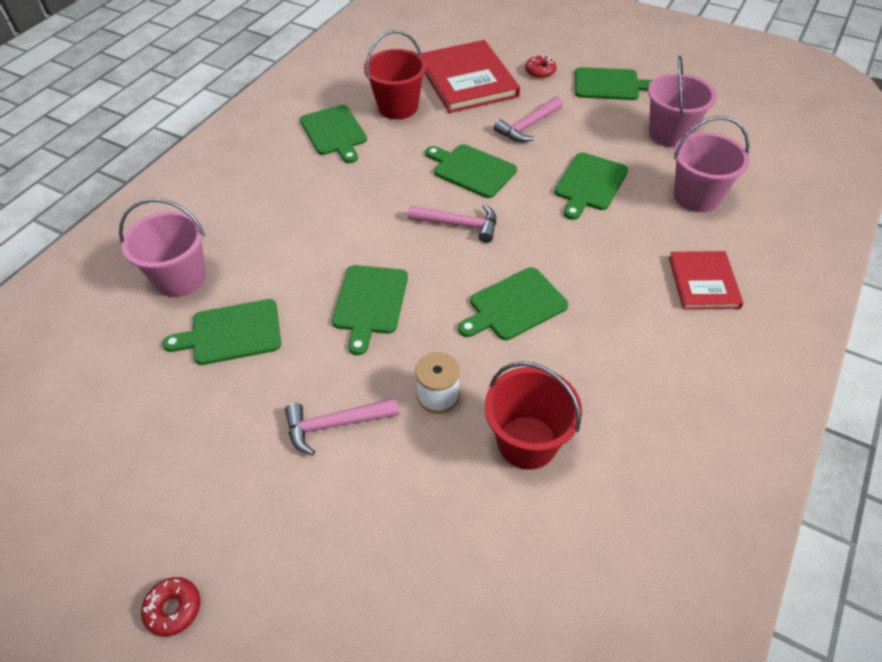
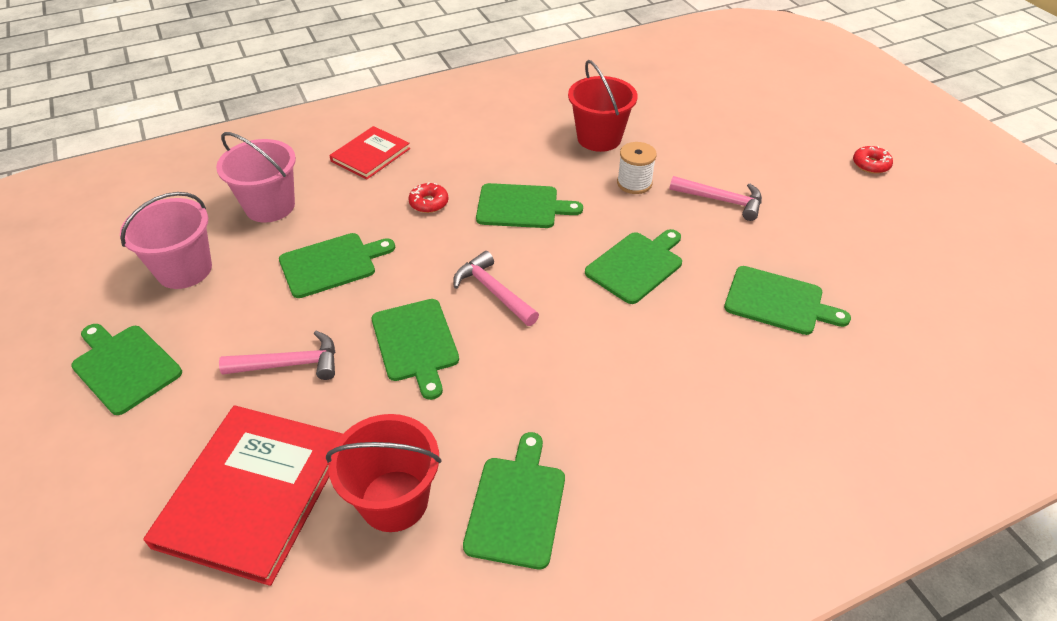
camera: 145 degrees left, 5 degrees down
pink bucket [119,198,206,297] -> none
red donut [525,55,557,78] -> red donut moved to [408,183,449,213]

